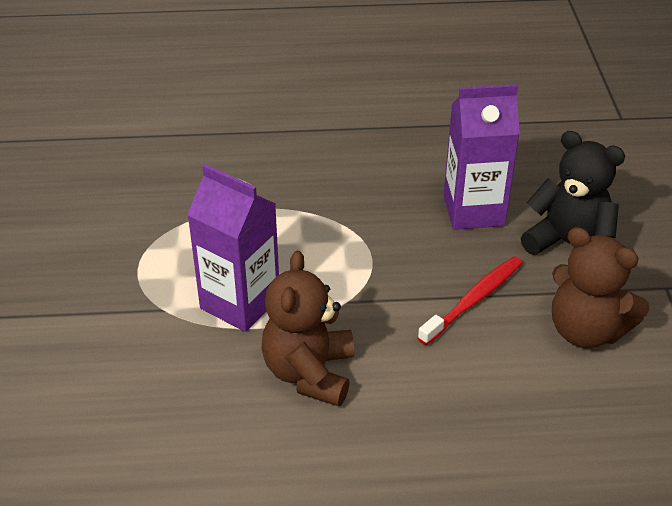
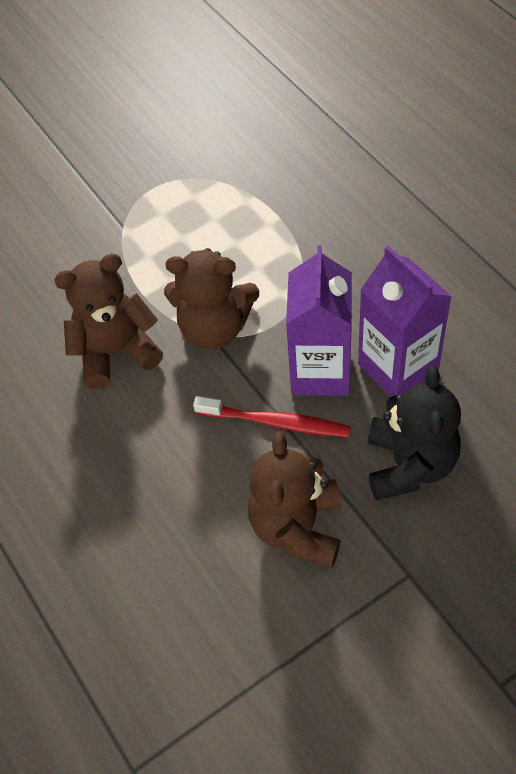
camera: 65 degrees right, 15 degrees up
purple carton [187,164,279,332] -> purple carton moved to [286,245,352,396]
none -> brown teddy bear [164,248,259,349]

